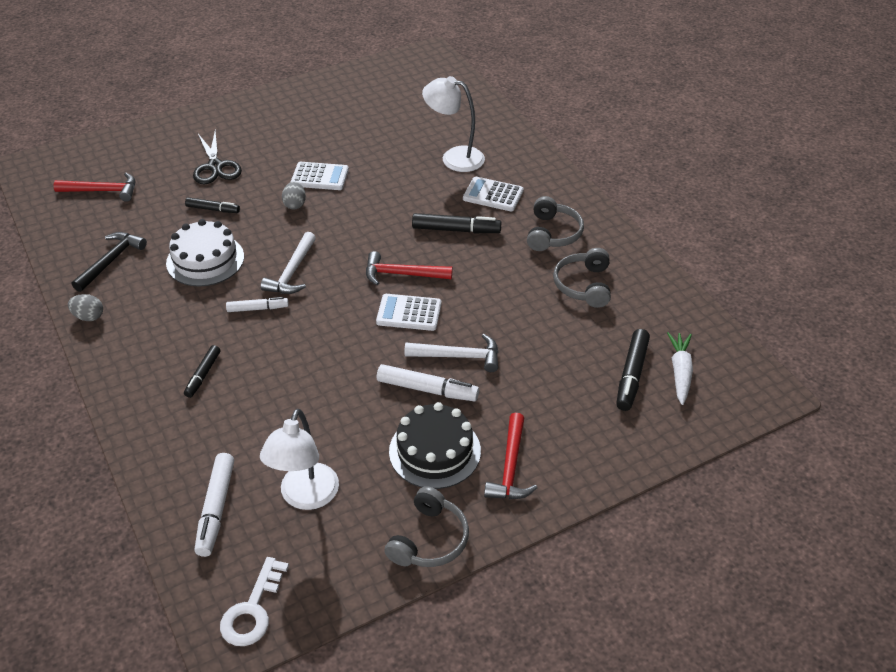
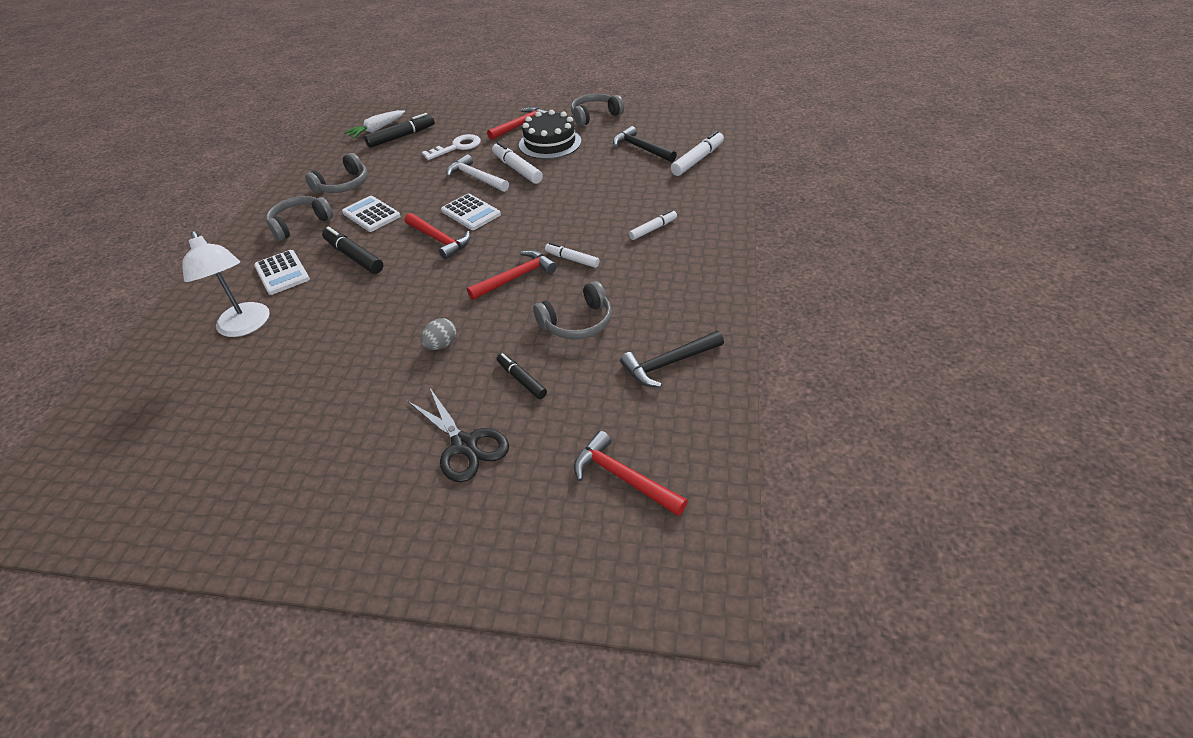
camera: 140 degrees left, 0 degrees up
grey egg [68,294,103,321] -> none
white cake [166,219,244,286] -> grey headphones [533,281,612,339]
black marker [184,345,220,398] -> white marker [629,210,677,240]
black scissors [193,129,242,184] -> black scissors turned 120 degrees clockwise [408,387,509,482]
white key [220,557,289,646] -> white key moved to [422,134,481,160]
white hammer [260,232,316,294] -> red hammer [467,250,557,300]
white lamp [260,409,339,510] -> black hammer [613,126,677,162]
white calculator [291,162,349,190] -> white calculator moved to [342,196,400,232]

